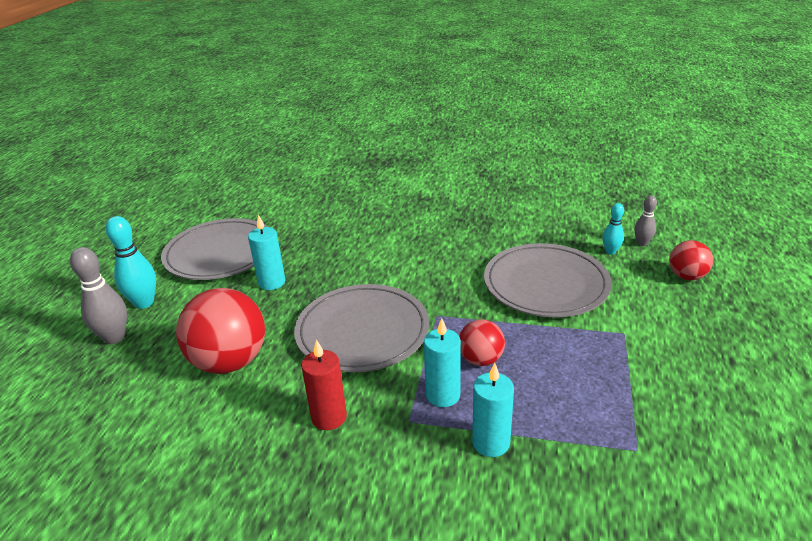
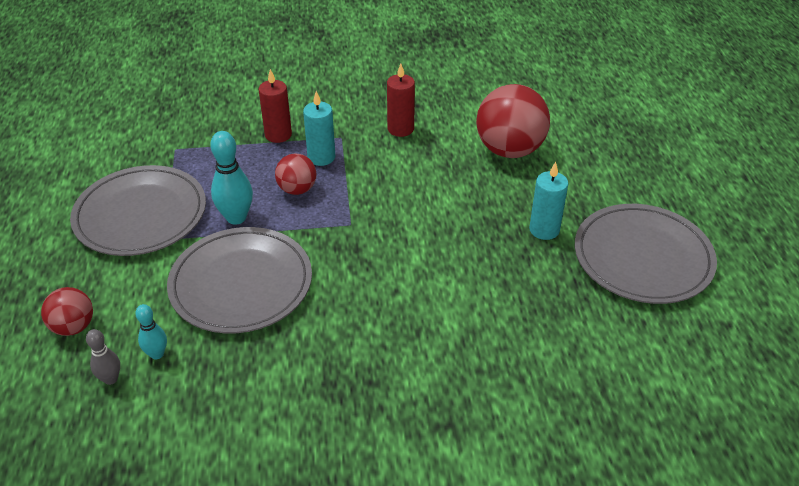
camera: 160 degrees right, 10 degrees up
grey bowling pin [70,247,127,344] -> none
turquoise bowling pin [106,216,156,309] -> turquoise bowling pin moved to [210,131,253,225]
grey plate [294,284,429,372] -> grey plate moved to [70,165,206,256]
turquoise candle [472,363,514,457] -> red candle [258,69,292,143]

